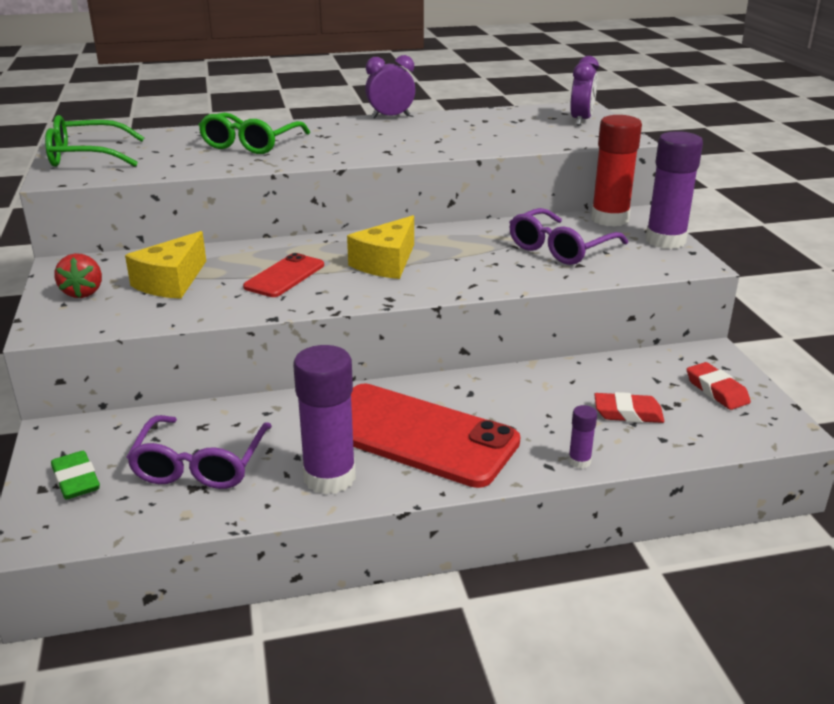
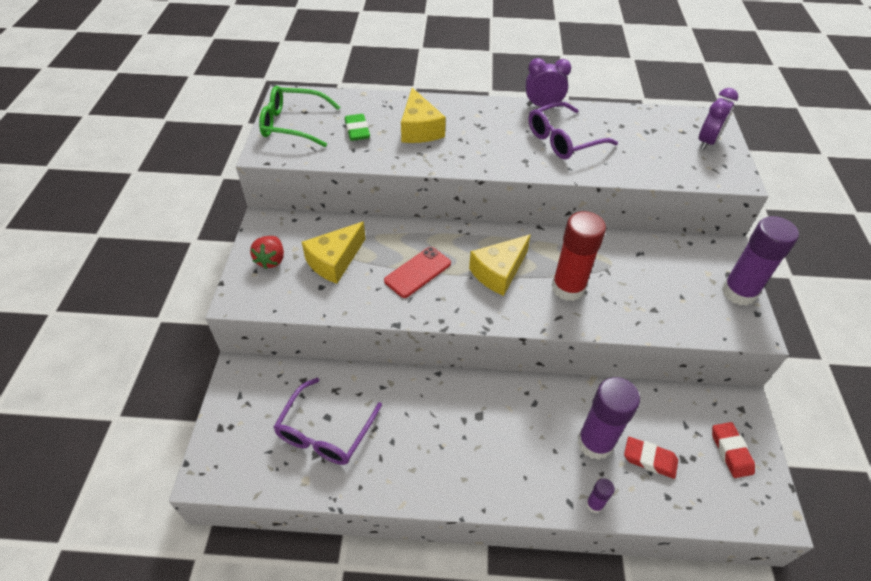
camera: 15 degrees right, 20 degrees up
green eraser [51,451,100,500] -> green eraser moved to [345,114,370,141]
green glasses [199,113,310,154] -> yellow cheese [401,88,446,143]
purple glue stick [293,345,356,495] -> purple glue stick moved to [577,377,640,460]
red phone [351,384,520,488] -> none
purple glasses [510,208,628,265] -> purple glasses moved to [529,102,618,159]
red glue stick [591,115,642,227] -> red glue stick moved to [552,211,606,301]

